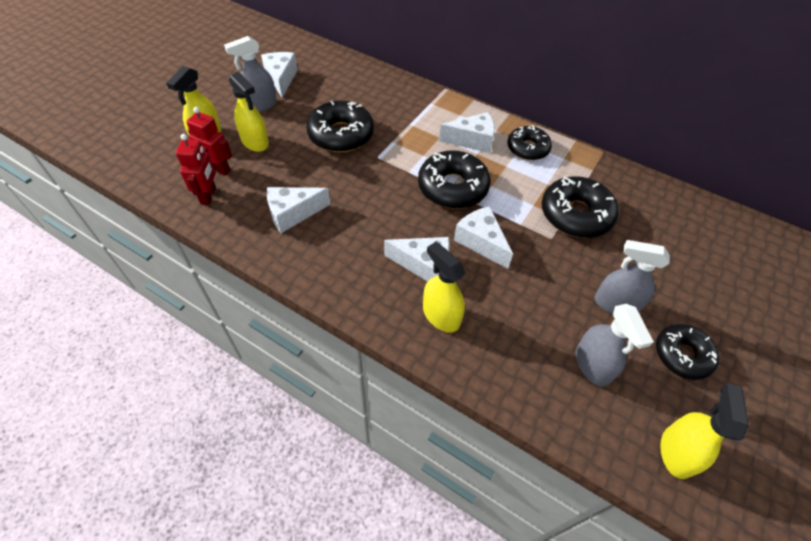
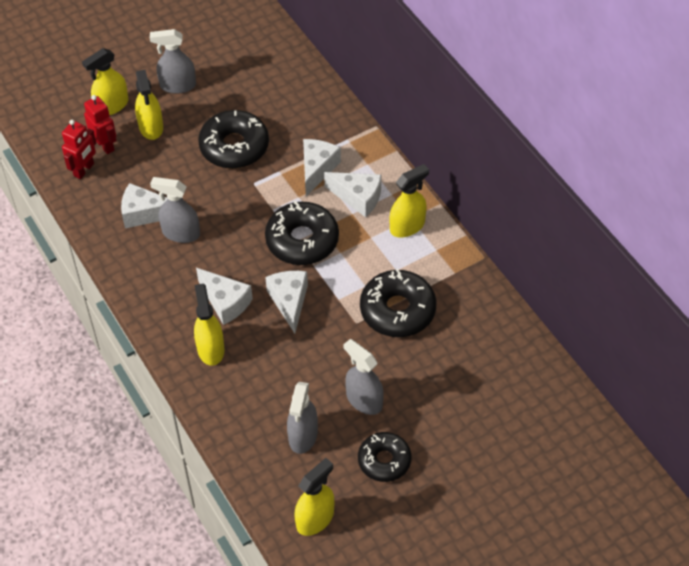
camera: 30 degrees right, 0 degrees up
white cheese [261,52,298,98] -> white cheese moved to [303,139,341,197]
black donut [507,125,552,160] -> yellow spray bottle [389,164,429,238]
none -> grey spray bottle [150,177,200,243]

